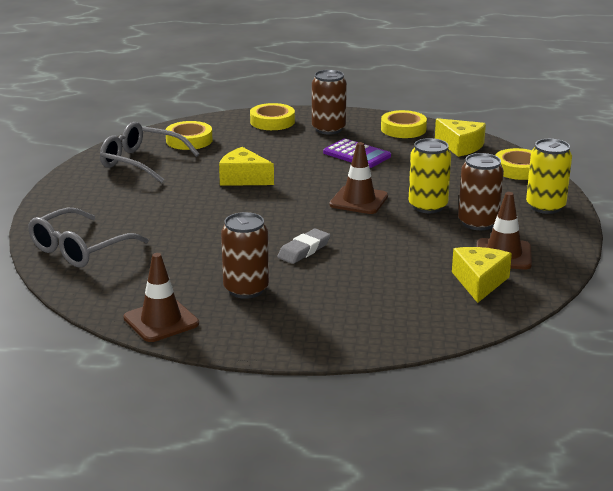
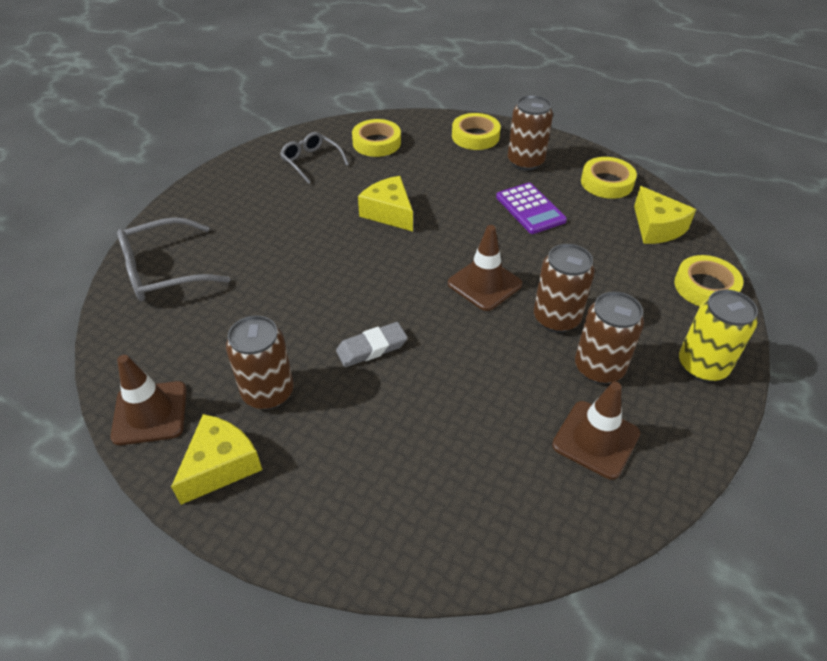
camera: 25 degrees right, 20 degrees up
grey glasses [100,122,199,183] -> grey glasses [280,132,349,184], size x0.64
yellow can [409,138,451,213] -> brown can [534,244,595,333]
yellow cheese [452,247,512,303] -> yellow cheese moved to [171,414,262,505]

